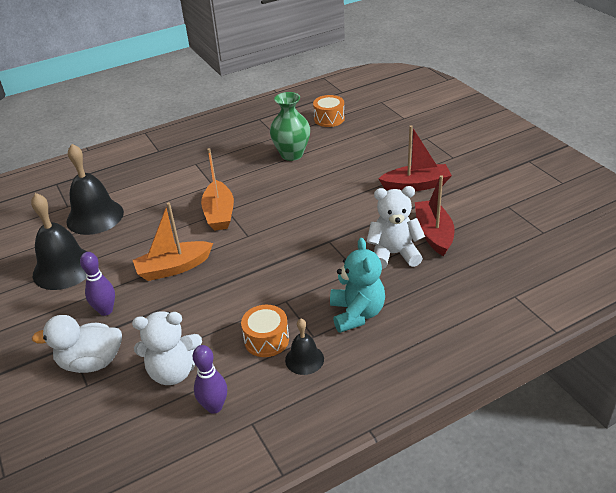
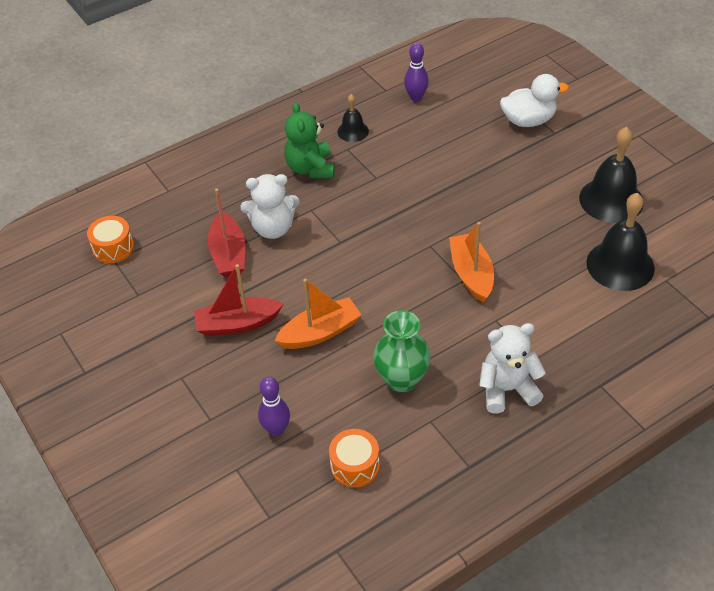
camera: 175 degrees right, 10 degrees up
purple bowling pin [80,252,115,316] -> purple bowling pin moved to [258,377,290,436]
white teddy bear [132,312,202,385] -> white teddy bear moved to [479,323,546,414]
orange boat [133,202,213,281] -> orange boat moved to [275,279,361,349]
orange drum [241,305,289,357] -> orange drum moved to [87,216,134,263]
turquoise teddy bear [330,238,385,333] -> green teddy bear [284,102,335,178]

